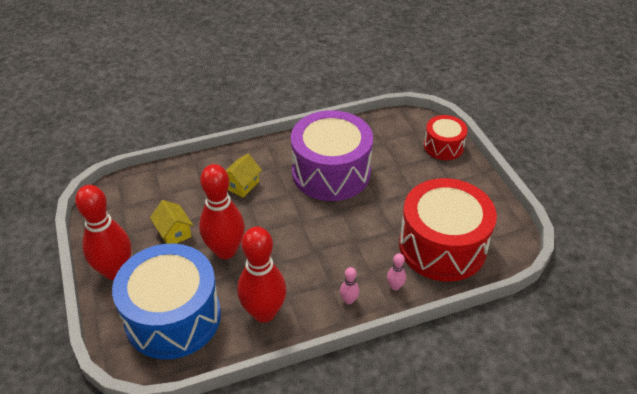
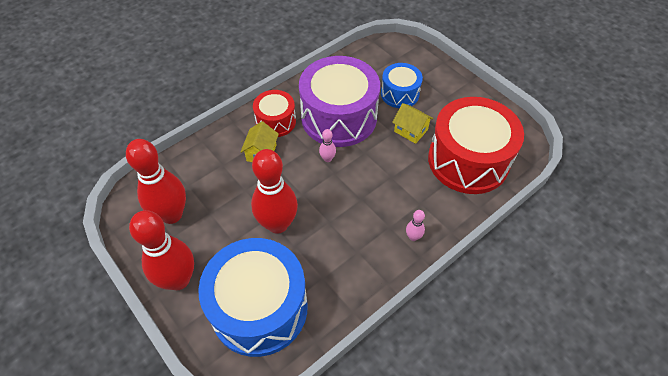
camera: 20 degrees left, 10 degrees up
yellow house [150,200,193,244] -> yellow house moved to [392,103,434,144]
red bowling pin [237,226,287,323] -> red bowling pin moved to [126,139,186,224]
pink bowling pin [387,253,406,290] -> pink bowling pin moved to [319,129,336,162]
red drum [424,115,468,160] -> red drum moved to [253,90,296,137]
none -> blue drum [381,63,423,108]

